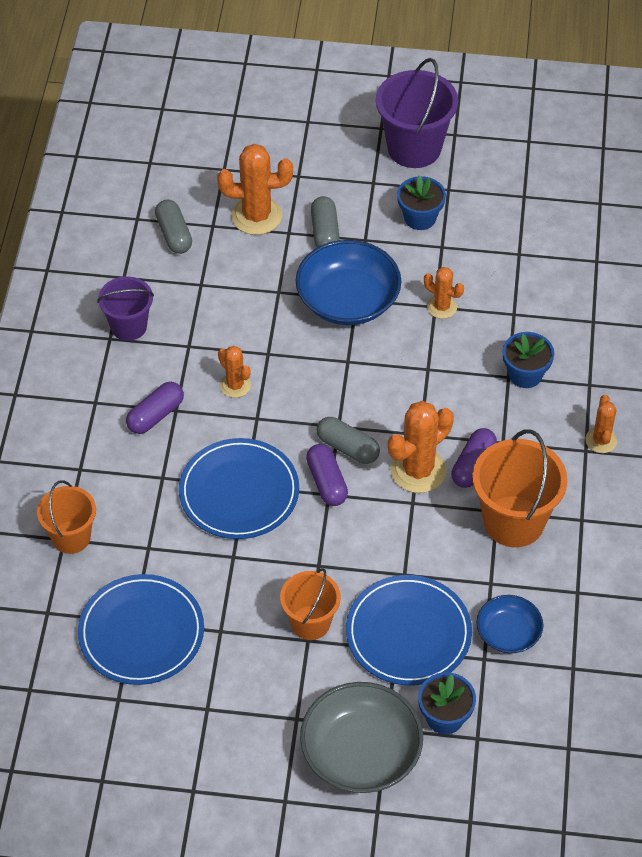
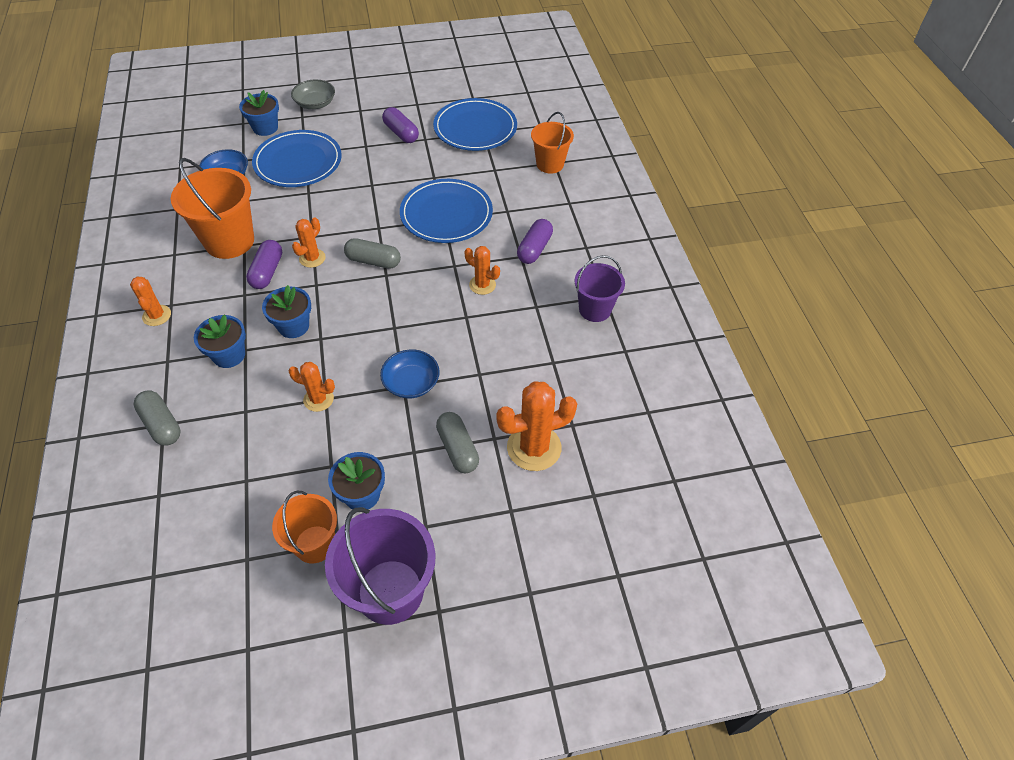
camera: 160 degrees right, 0 degrees up
grey capsule [155,200,192,254] -> grey capsule moved to [134,390,181,446]
orange bucket [280,568,341,640] -> orange bucket moved to [272,491,337,563]
blue bowl [296,240,401,325] -> blue bowl [380,350,440,398], size x0.57
grey bowl [300,682,423,793] -> grey bowl [291,80,335,109], size x0.57
purple capsule [306,444,348,506] -> purple capsule moved to [382,107,419,143]
orange cactus [388,401,454,493] -> orange cactus [292,217,325,268], size x0.57
none -> blue flower pot [262,285,311,338]

